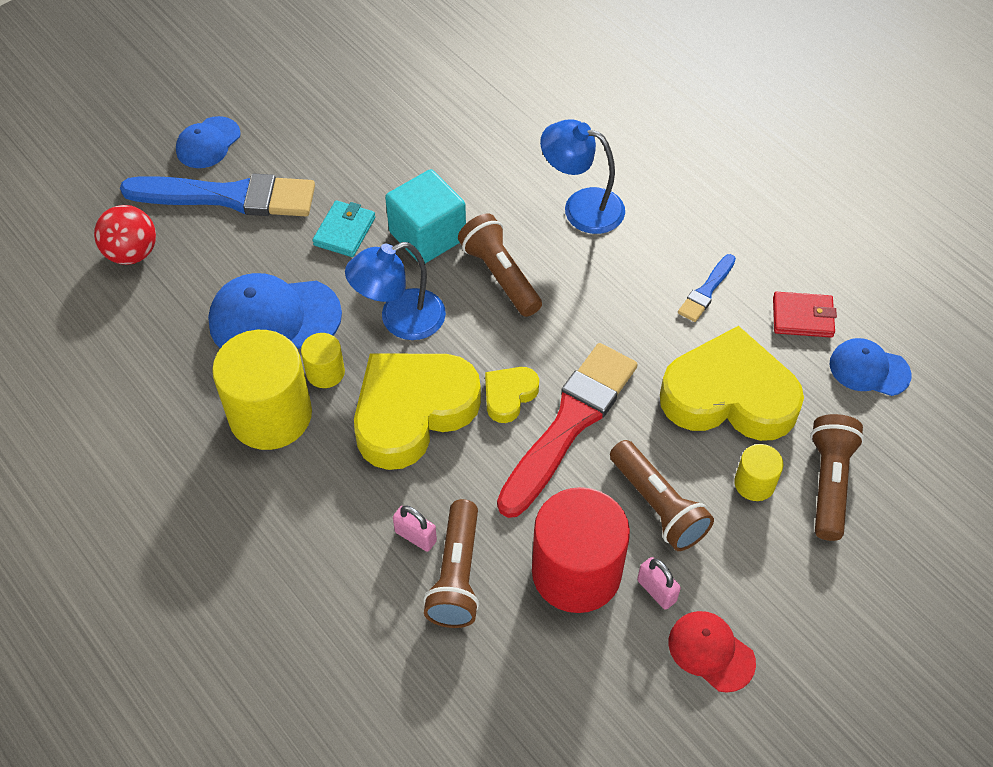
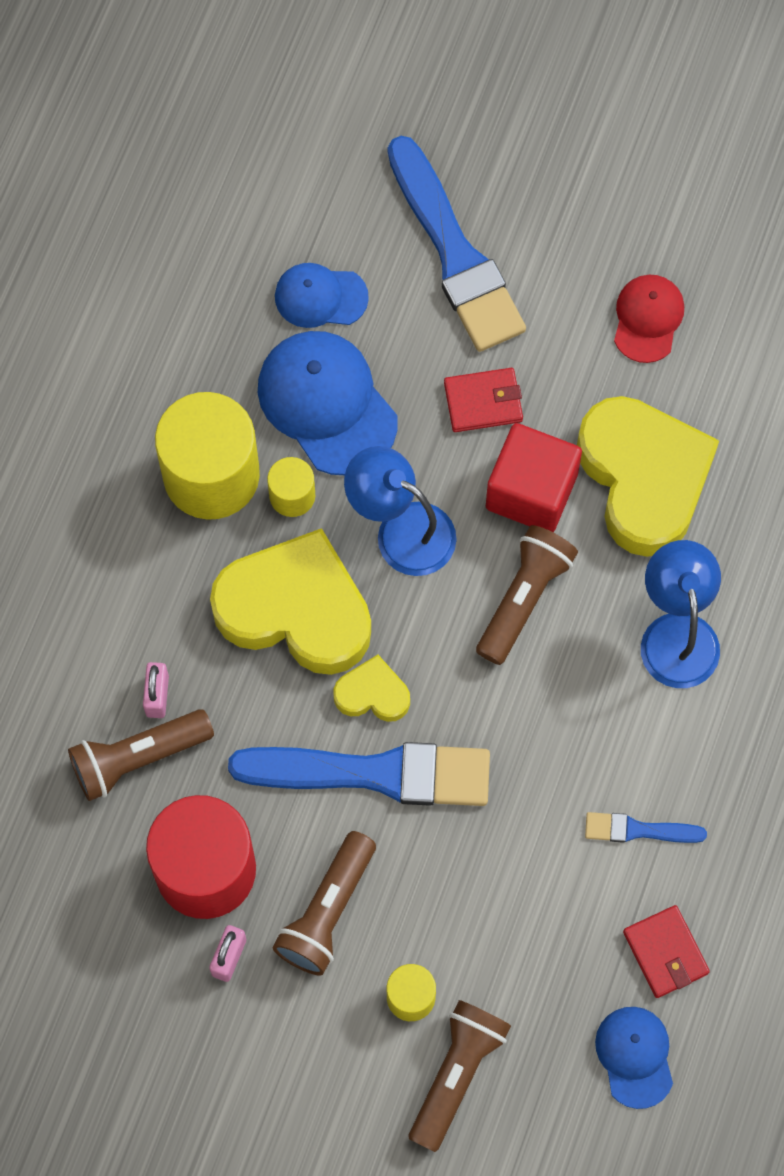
camera: 60 degrees right, 15 degrees up
red ball [94,205,156,265] -> none
blue cap [176,116,241,168] -> blue cap moved to [275,263,369,328]
turquoise wallet [312,200,375,257] -> red wallet [444,368,523,432]
turquoise cube [385,169,466,263] -> red cube [486,423,582,532]
red brush [497,343,638,518] -> blue brush [228,742,490,806]
yellow heart [660,326,804,441] -> yellow heart moved to [577,396,719,557]
red cap [669,611,756,693] -> red cap moved to [614,275,684,363]
brown flashlight [810,414,864,541] -> brown flashlight turned 45 degrees counterclockwise [409,1000,511,1152]

